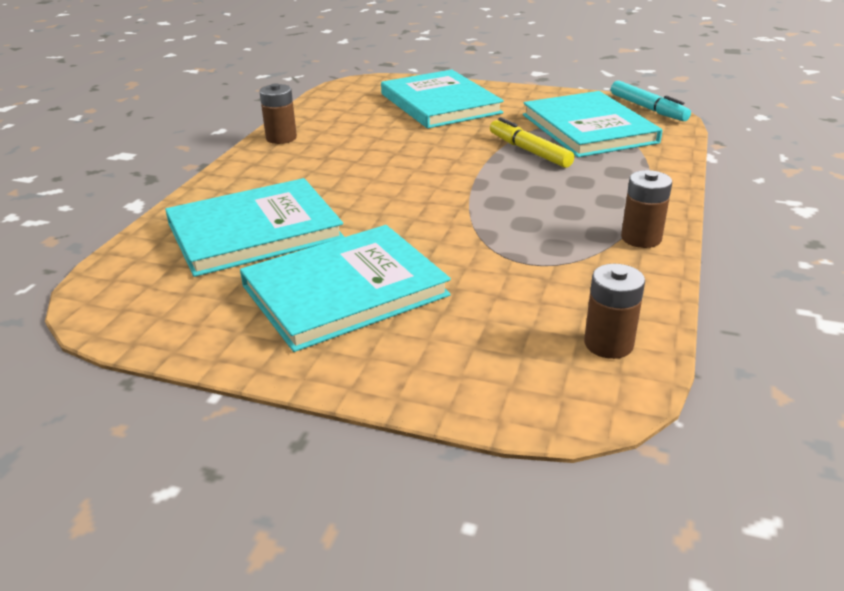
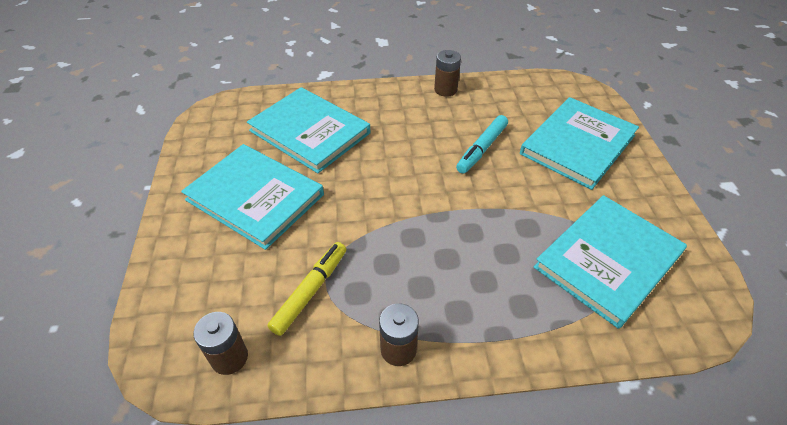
camera: 65 degrees right, 15 degrees up
yellow marker [490,117,574,168] -> yellow marker moved to [267,242,346,336]
turquoise marker [611,81,691,121] -> turquoise marker moved to [456,115,508,174]

